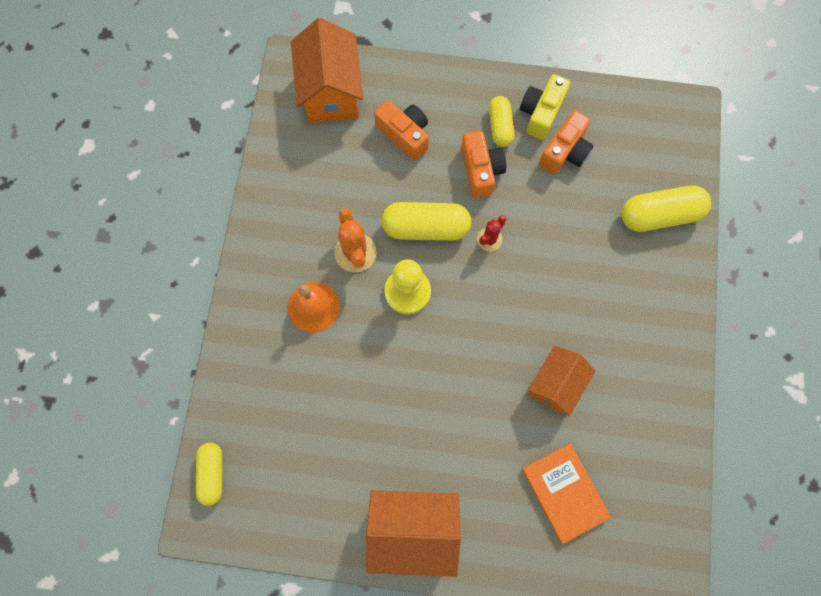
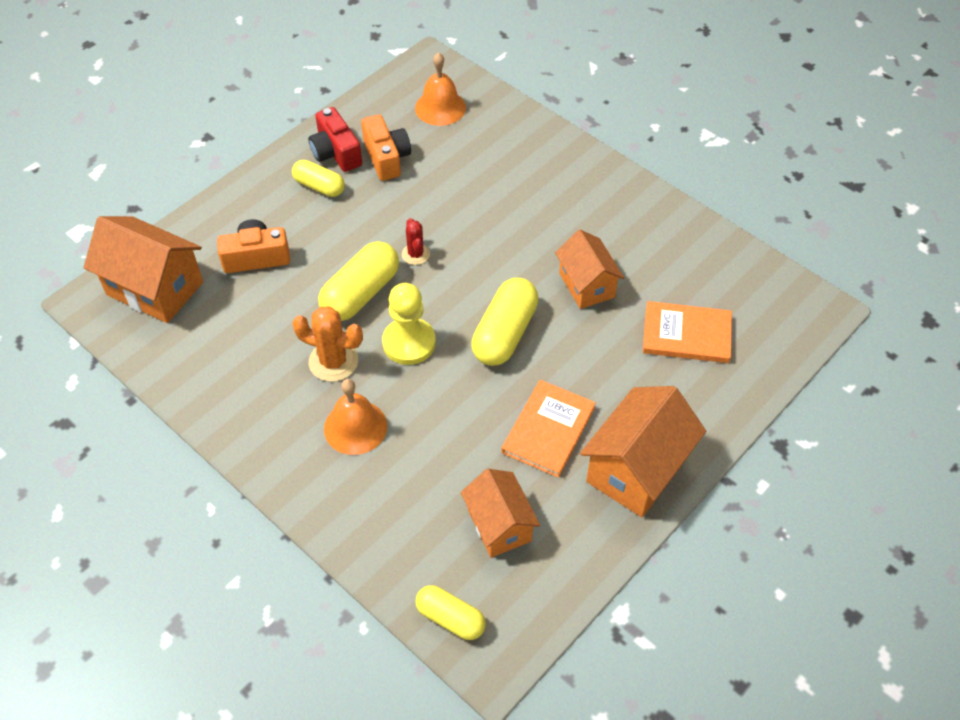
camera: 55 degrees left, 20 degrees down
orange camera [461,131,506,198] -> none
yellow camera [520,74,570,140] -> red camera [308,107,362,172]
yellow capsule [621,185,711,232] -> yellow capsule moved to [471,278,539,366]
none -> orange bell [415,52,466,126]
none -> orange house [461,469,540,558]
none -> orange book [501,380,596,478]

